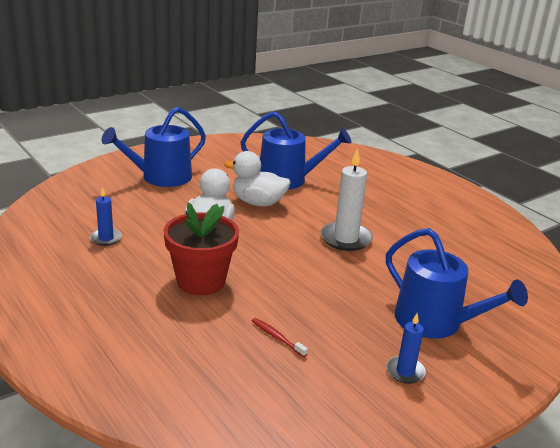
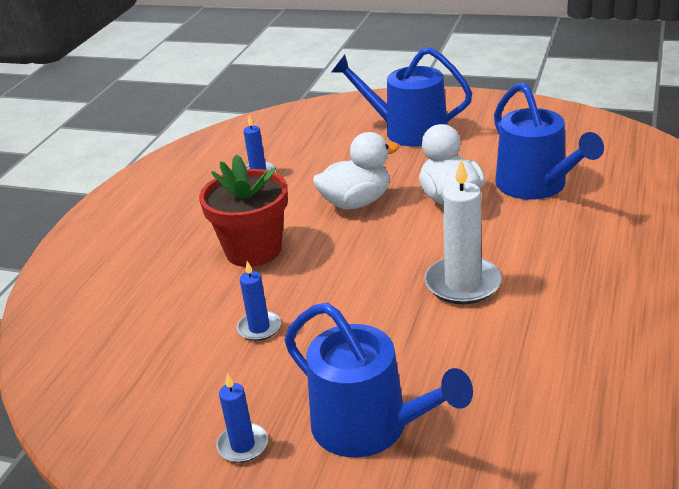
camera: 60 degrees right, 5 degrees up
red toothbrush [252,318,308,357] -> none
blue watering can [386,228,528,339] -> blue watering can turned 60 degrees counterclockwise [284,303,473,458]
none -> blue candle [237,261,281,341]

